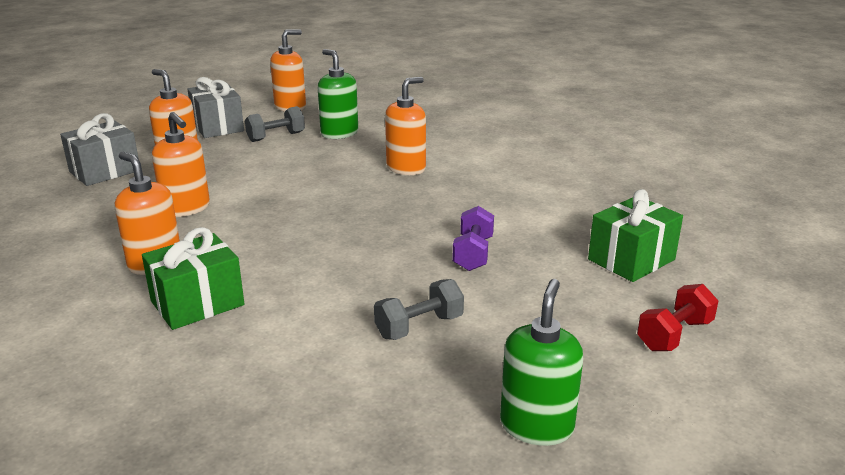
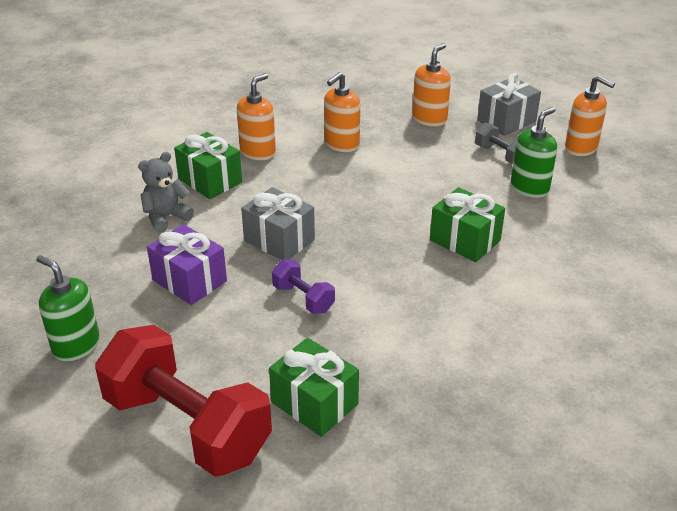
camera: 80 degrees right, 10 degrees up
grey gift [60,113,139,186] -> grey gift moved to [241,187,315,260]
grey dumbbell [374,279,464,340] -> purple gift [147,224,227,305]
orange soap dispenser [385,77,426,175] -> green gift [430,187,505,262]
purple dumbbell [452,206,494,271] -> purple dumbbell turned 45 degrees clockwise [272,260,335,314]
green soap dispenser [500,279,583,446] -> green soap dispenser turned 150 degrees counterclockwise [36,255,100,361]
red dumbbell [637,284,718,351] -> red dumbbell [95,325,272,477], size x2.26
none -> grey teddy bear [138,152,194,233]

